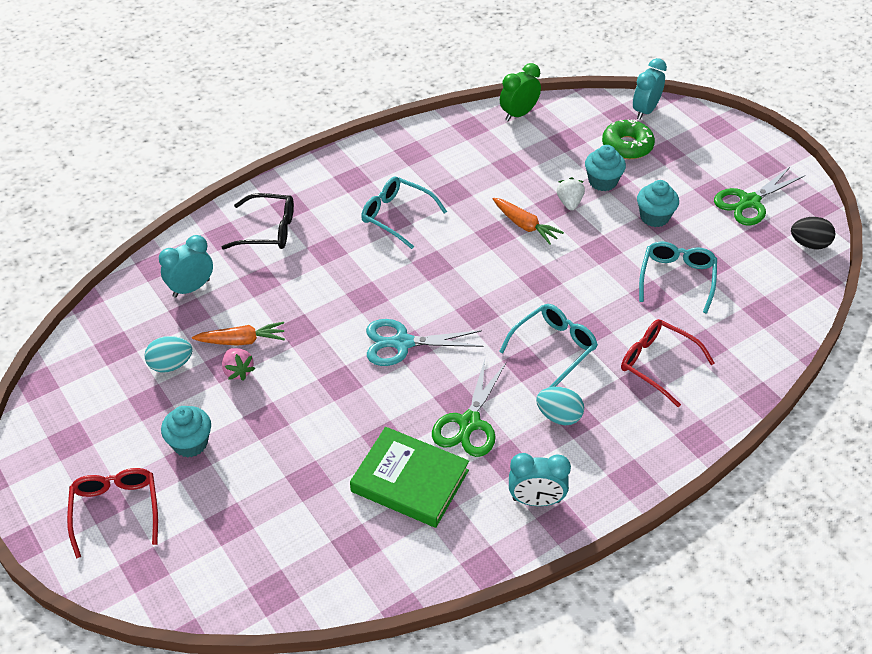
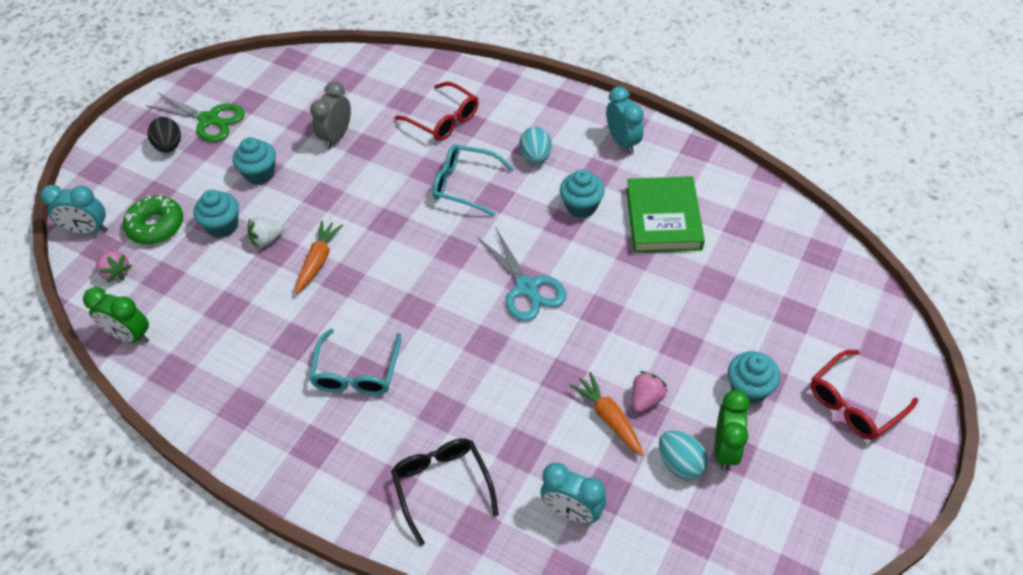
camera: 115 degrees left, 5 degrees up
green scissors [432,360,506,457] -> turquoise cupcake [560,169,605,218]
red glasses [621,319,715,407] -> red glasses turned 60 degrees counterclockwise [395,82,478,141]
turquoise glasses [639,241,717,314] -> grey clock [310,81,351,149]
black egg [791,217,835,250] -> black egg moved to [148,117,181,153]
none -> pink strawberry [96,251,132,283]
none -> green clock [714,390,750,470]

